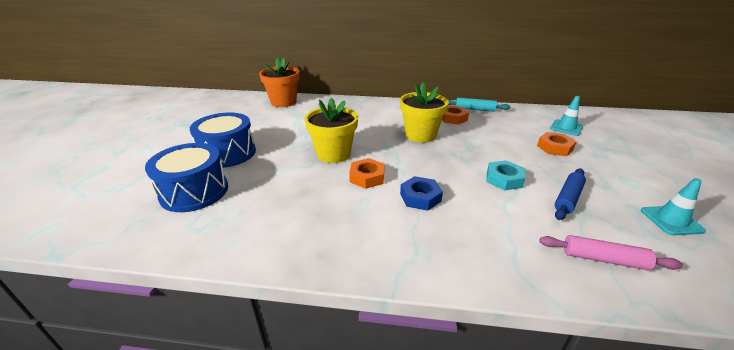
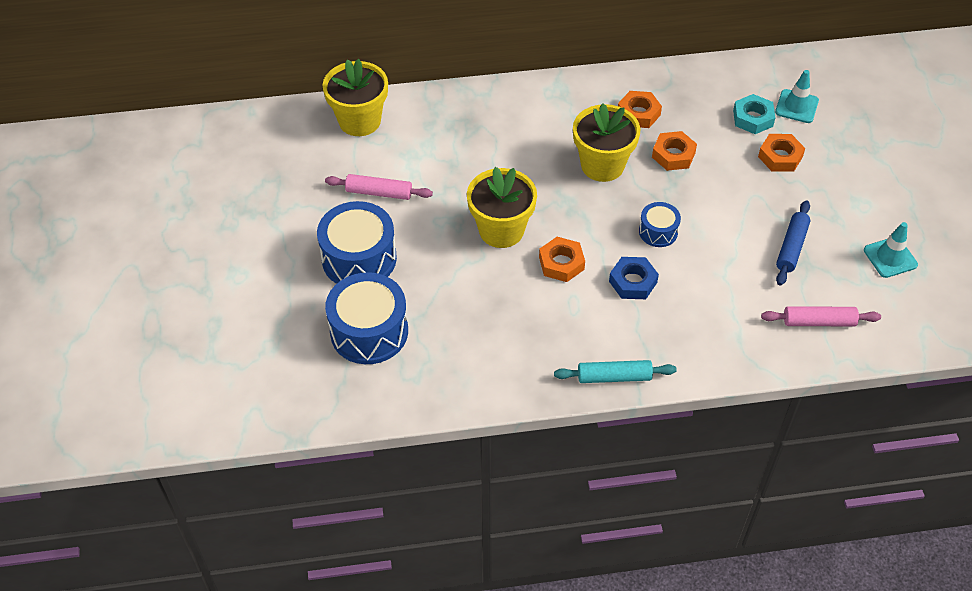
camera: 15 degrees left, 20 degrees up
orange flower pot [259,57,300,107] -> yellow flower pot [323,59,388,136]
turquoise rolling pin [448,98,511,112] -> turquoise rolling pin moved to [554,360,677,383]
turquoise nut [487,160,525,190] -> turquoise nut moved to [733,94,776,134]
none -> pink rolling pin [325,174,433,200]
none -> blue drum [639,202,681,247]
none -> orange nut [652,131,697,171]

